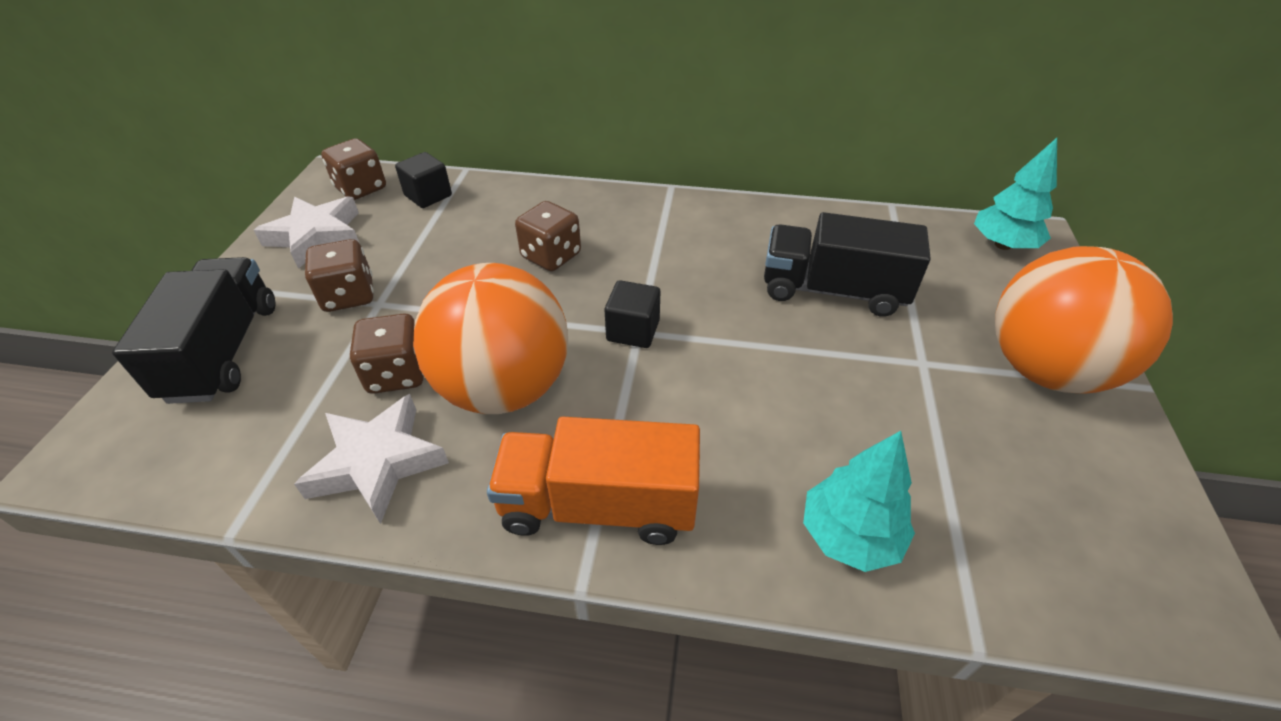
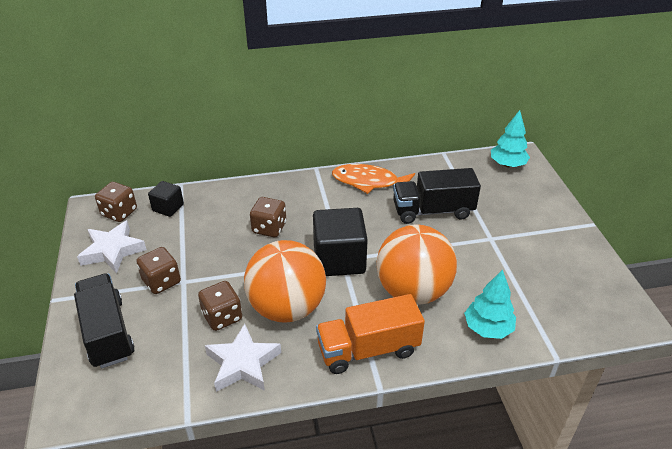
camera: 20 degrees left, 5 degrees down
black cube [605,280,660,348] -> black cube [313,208,368,276], size x1.88
orange ball [995,246,1173,394] -> orange ball moved to [376,225,457,304]
none -> orange fish [332,164,415,194]

